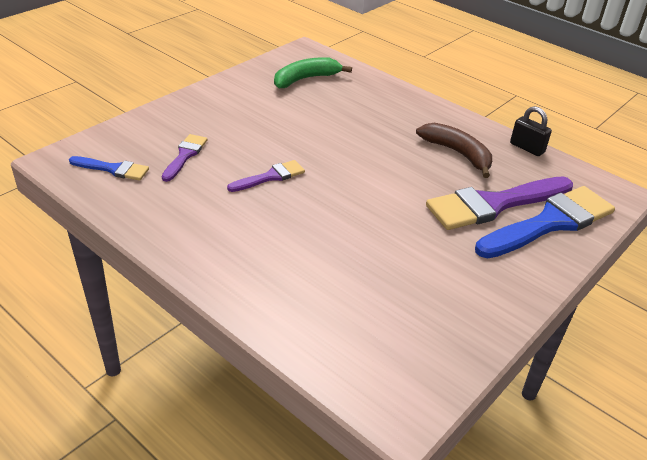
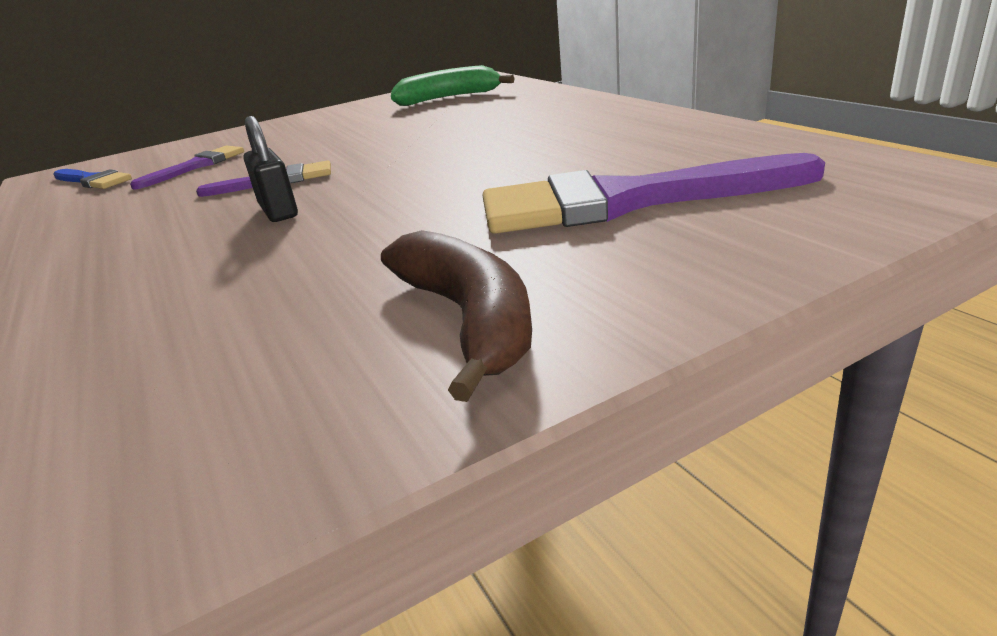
camera: 25 degrees right, 10 degrees down
brown banana [416,123,492,178] -> brown banana moved to [381,230,532,402]
blue brush [475,186,615,259] -> none
black padlock [510,106,552,156] -> black padlock moved to [244,116,298,222]

